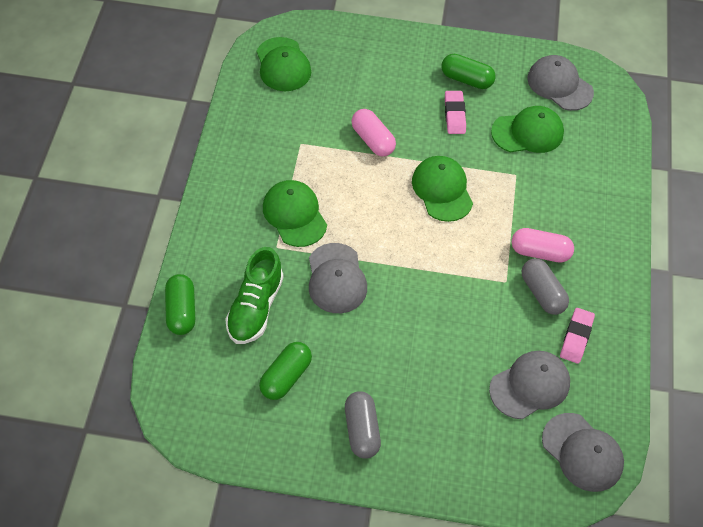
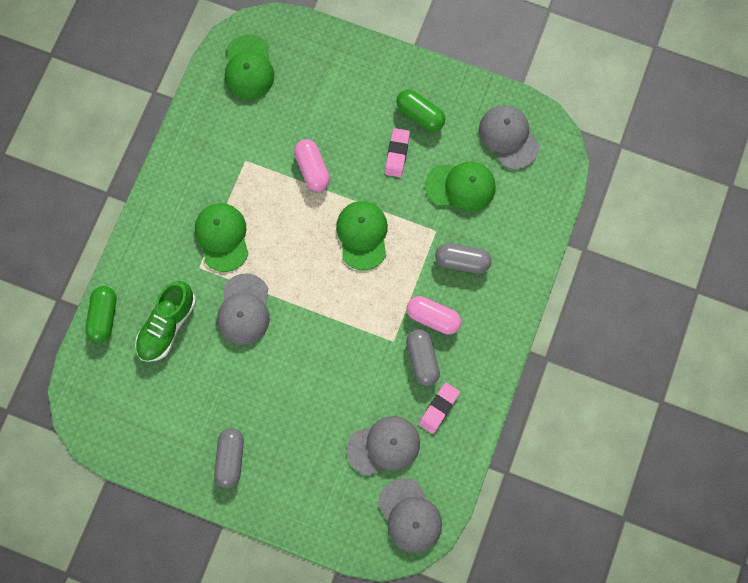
camera: 15 degrees right, 20 degrees up
green capsule [259,342,312,400] -> none
none -> grey capsule [435,243,492,273]

